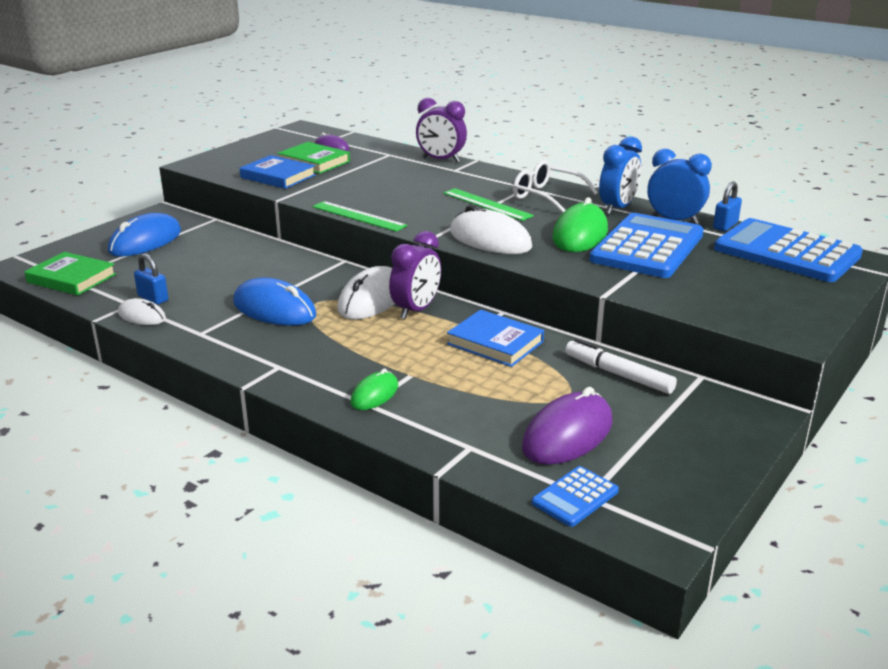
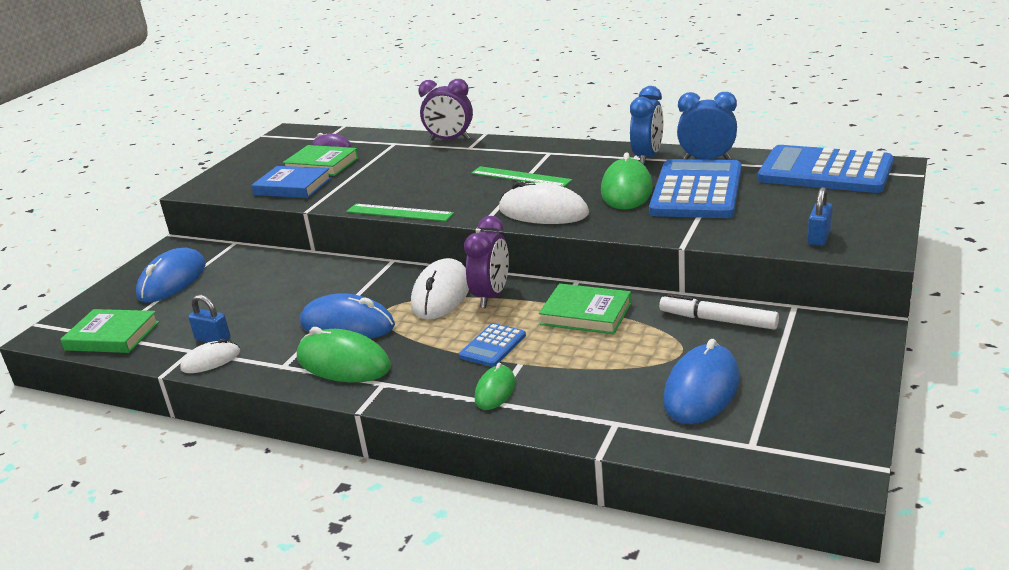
camera: 10 degrees left, 0 degrees up
white mouse [118,298,166,325] -> white mouse turned 45 degrees counterclockwise [181,339,240,373]
blue book [447,310,544,367] -> green book [539,283,631,334]
white glasses [513,160,598,213] -> none
purple mouse [522,387,613,465] -> blue mouse [663,339,740,424]
blue calculator [532,466,619,527] -> blue calculator moved to [459,323,526,367]
blue padlock [713,181,742,231] -> blue padlock moved to [808,187,833,246]
none -> green mouse [297,327,391,382]

